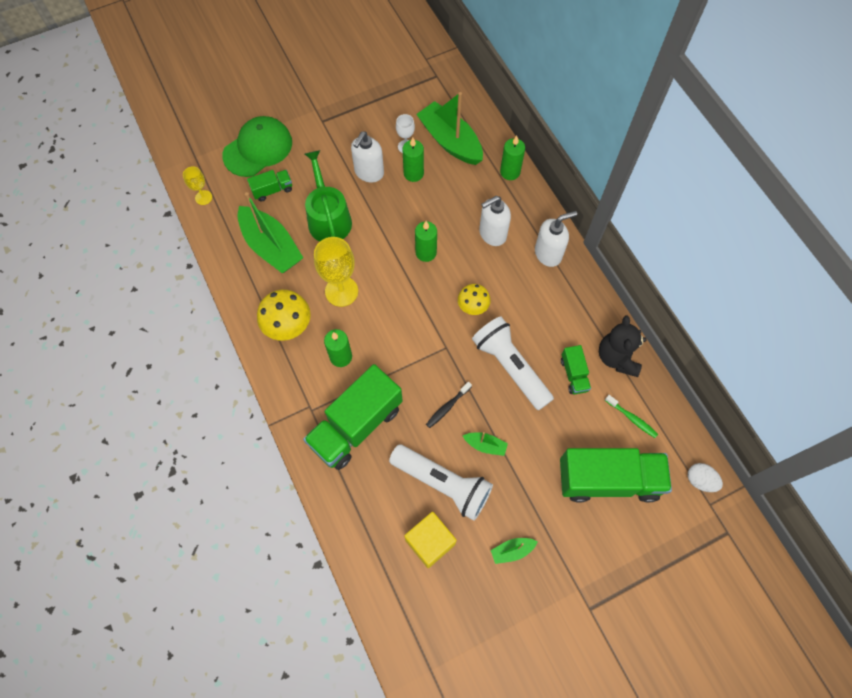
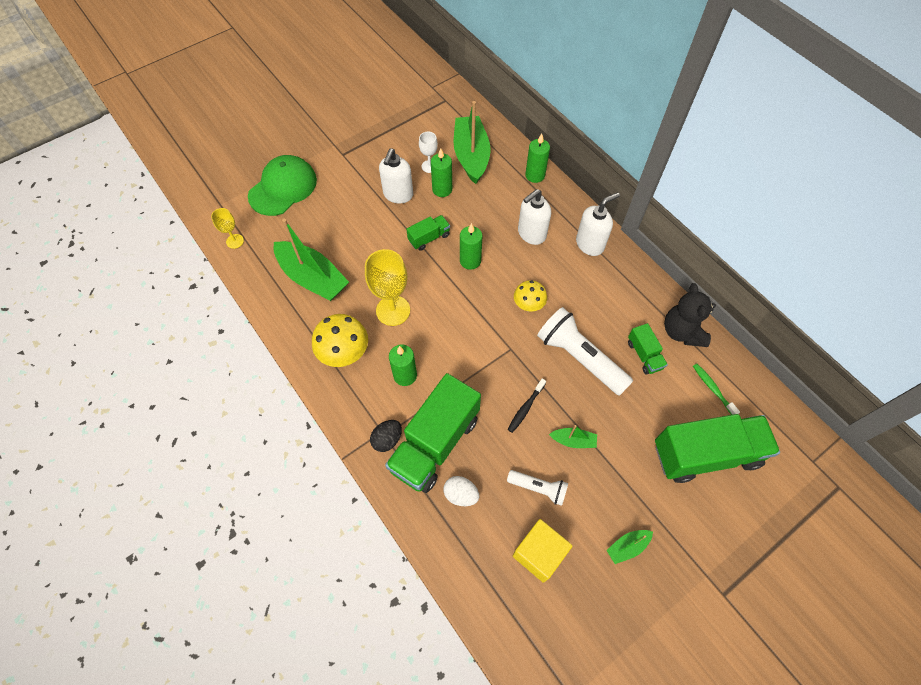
camera: 10 degrees left, 5 degrees down
green truck [247,170,292,202] -> green truck moved to [406,215,450,251]
green watering can [305,150,352,241] -> none
white flashlight [389,445,493,521] -> white flashlight [507,470,568,506], size x0.54
green boat [416,92,483,165] -> green boat turned 45 degrees clockwise [454,101,490,184]
green toothbrush [605,395,658,438] -> green toothbrush turned 150 degrees counterclockwise [693,364,740,415]
white egg [688,463,723,492] -> white egg moved to [444,476,479,506]
none -> black egg [370,420,402,452]

